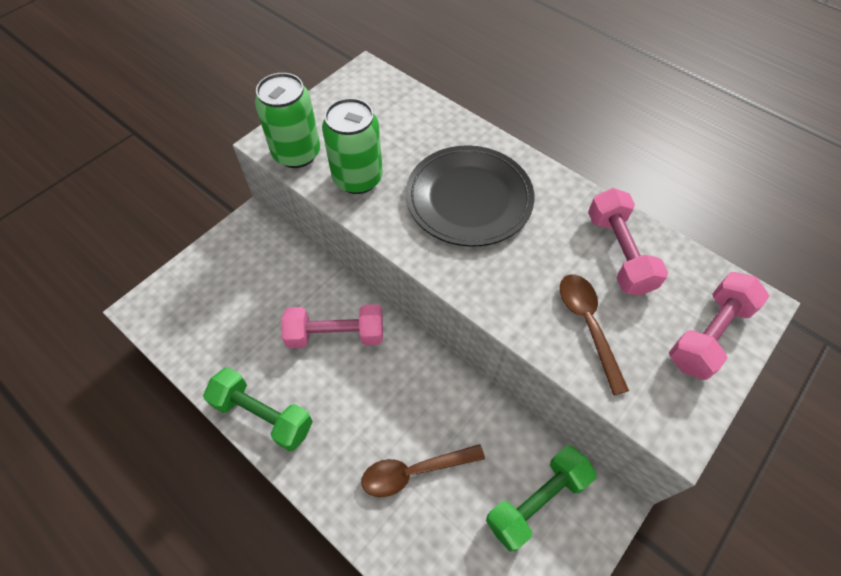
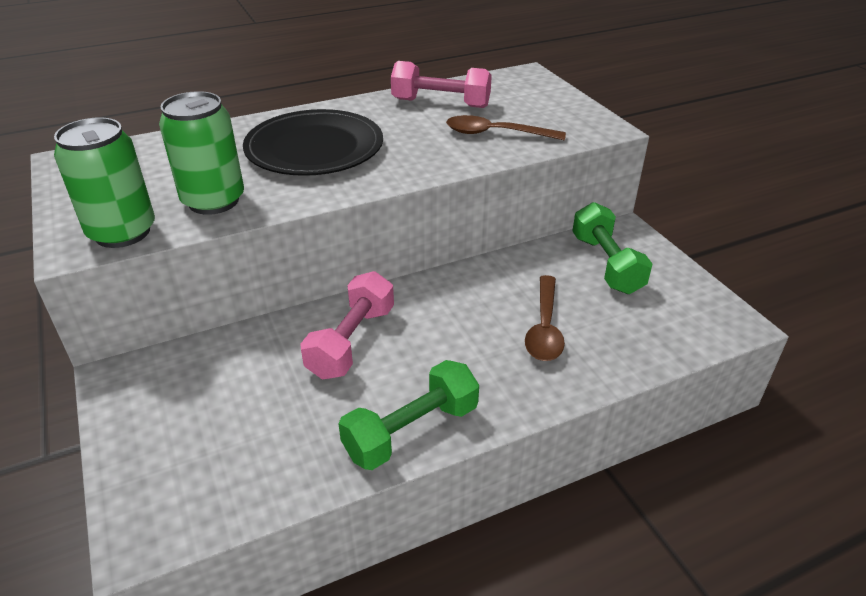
camera: 65 degrees left, 20 degrees down
pink dumbbell [669,272,769,380] -> none

